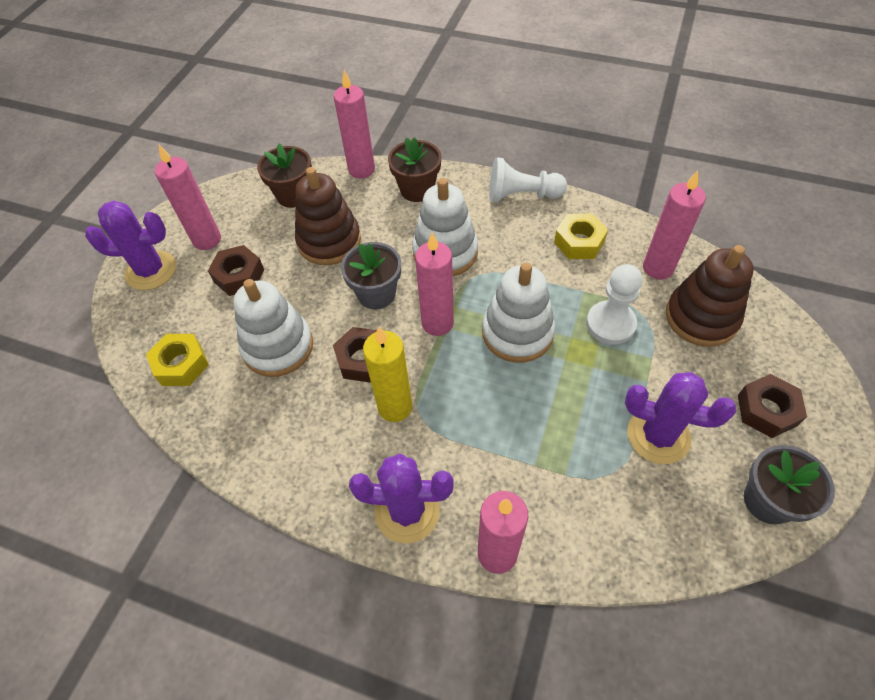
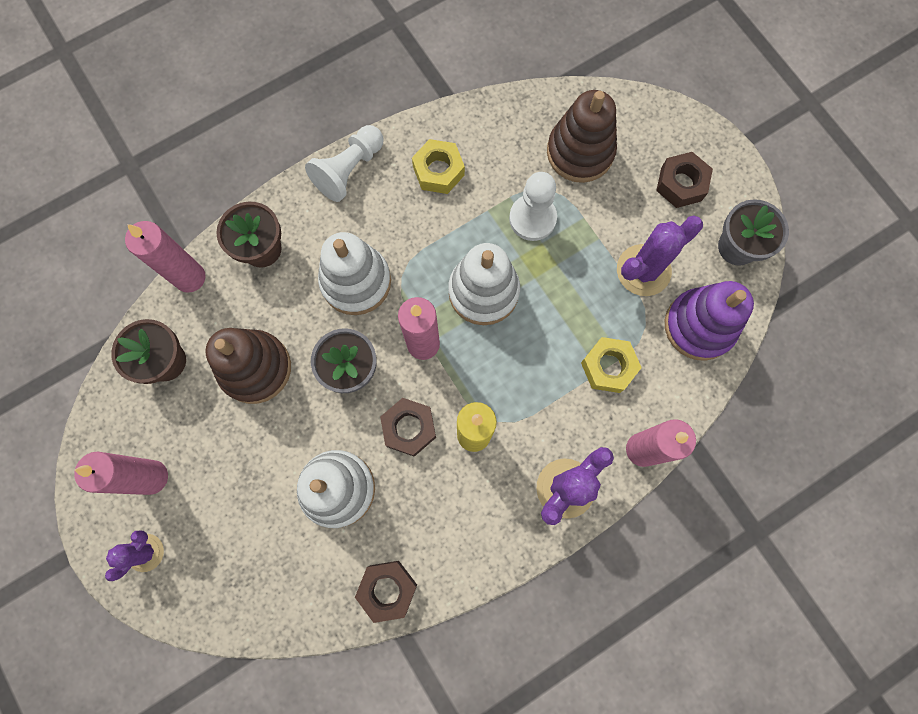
camera: 55 degrees left, 20 degrees up
purple cactus [85,200,176,290] -> purple cactus [105,531,164,581], size x0.62
yellow nut [146,334,209,386] -> yellow nut moved to [581,337,642,393]
brown nut [208,245,264,296] -> brown nut moved to [355,561,417,623]
pink candle [643,171,706,279] -> none
none -> purple stacking toy [665,281,754,361]

